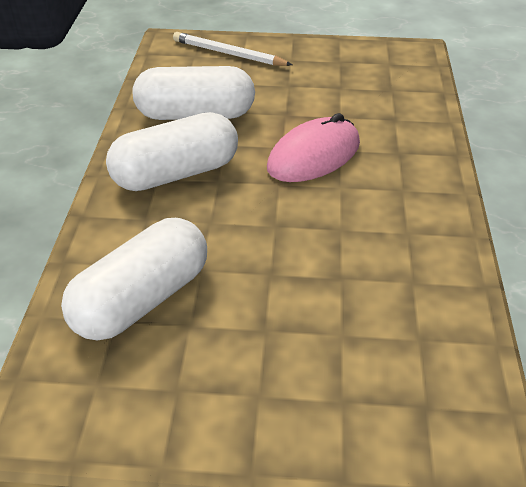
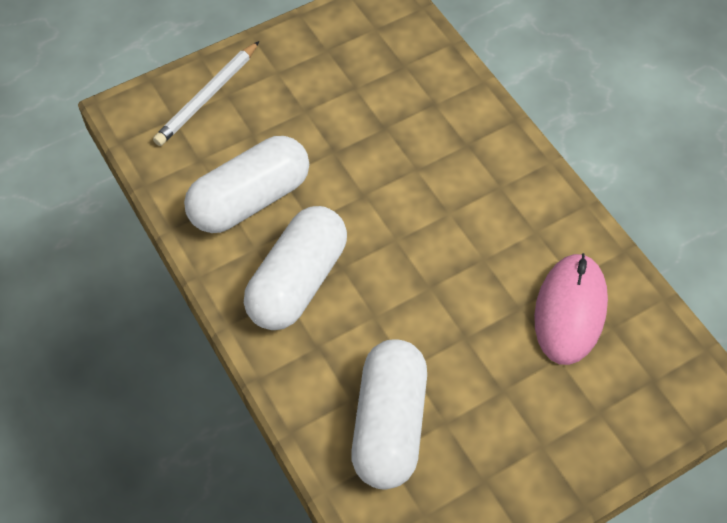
camera: 35 degrees left, 15 degrees up
white pencil [173,32,292,66] -> white pencil turned 45 degrees counterclockwise [153,41,259,146]
pink mouse [267,113,360,182] -> pink mouse moved to [534,253,608,365]

